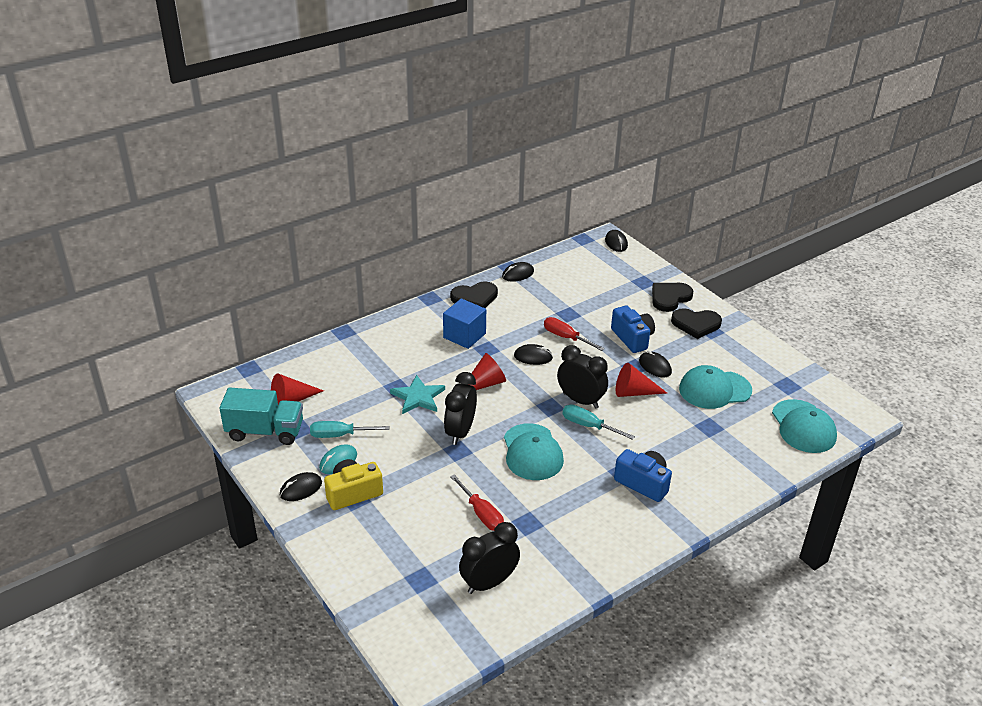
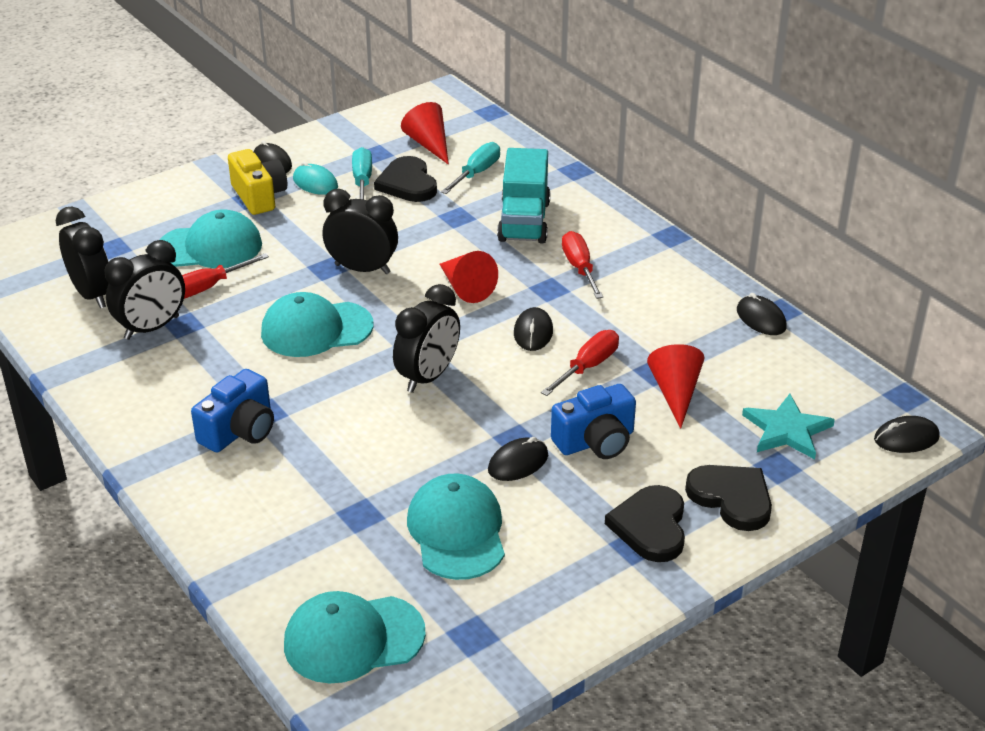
camera: 90 degrees right, 0 degrees up
turquoise truck [220,388,303,445] -> turquoise truck moved to [497,148,551,243]
turquoise star [390,375,445,414] -> turquoise star moved to [742,394,835,459]
blue cube [443,298,486,349] -> red screwdriver [562,231,603,299]
black heart [450,281,498,308] -> black heart moved to [374,156,437,202]
turquoise screwdriver [563,405,635,440] -> turquoise screwdriver moved to [441,142,500,194]
red cone [616,363,667,397] -> red cone moved to [647,344,704,429]
none -> black clock [105,240,185,340]
none -> turquoise cap [160,209,262,268]

